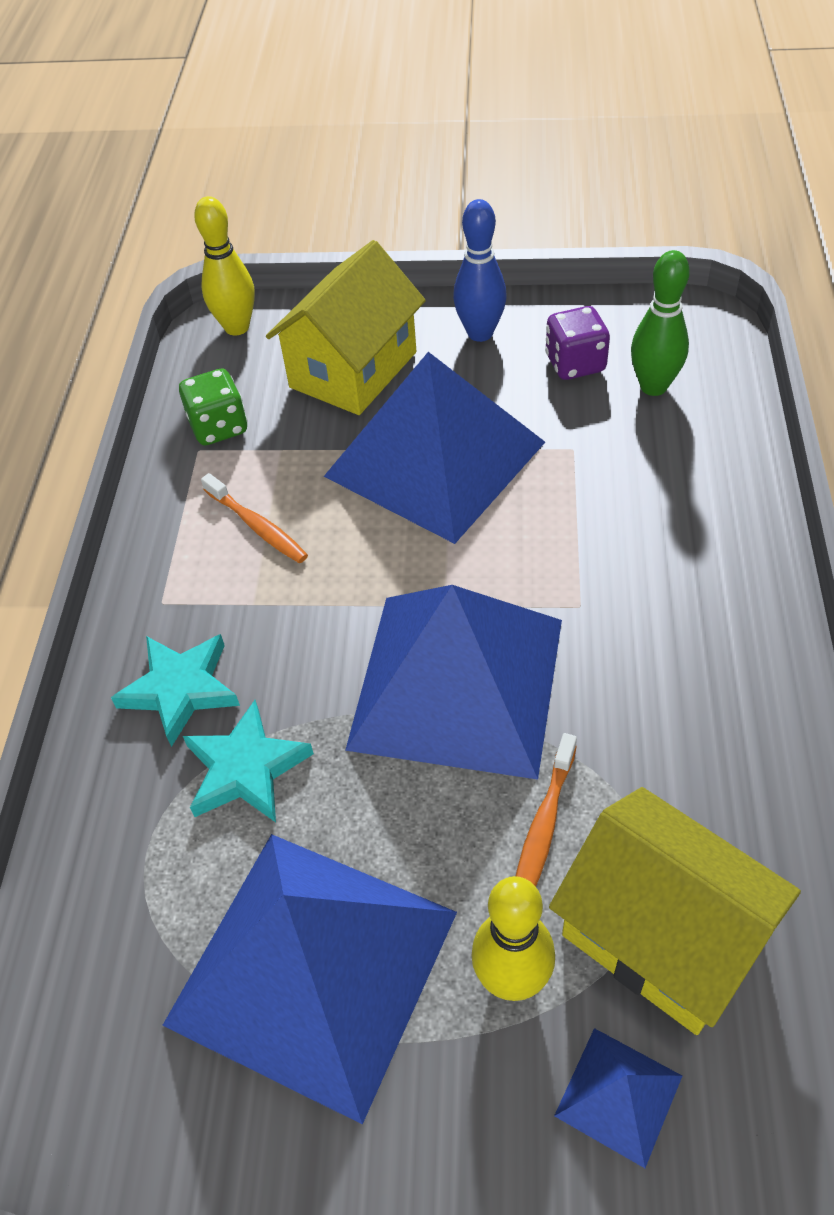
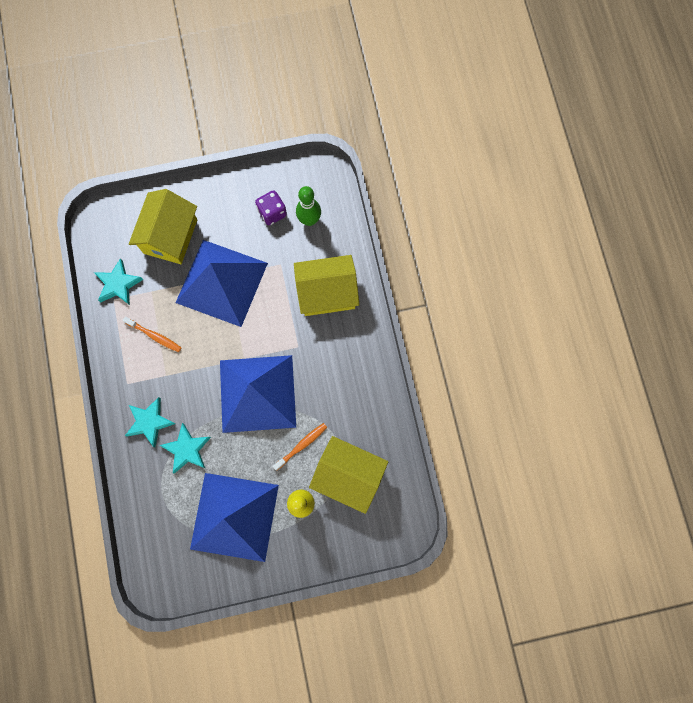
camera: 20 degrees left, 25 degrees up
green dice [179,369,248,446] -> turquoise star [94,258,143,305]
yellow bowling pin [194,196,255,336] -> none
blue bowling pin [453,199,507,342] -> none
orange toothbrush [516,733,577,886] -> orange toothbrush turned 135 degrees counterclockwise [273,423,327,470]
blue pyramid [554,1028,682,1168] -> none
none -> yellow house [294,255,359,316]

